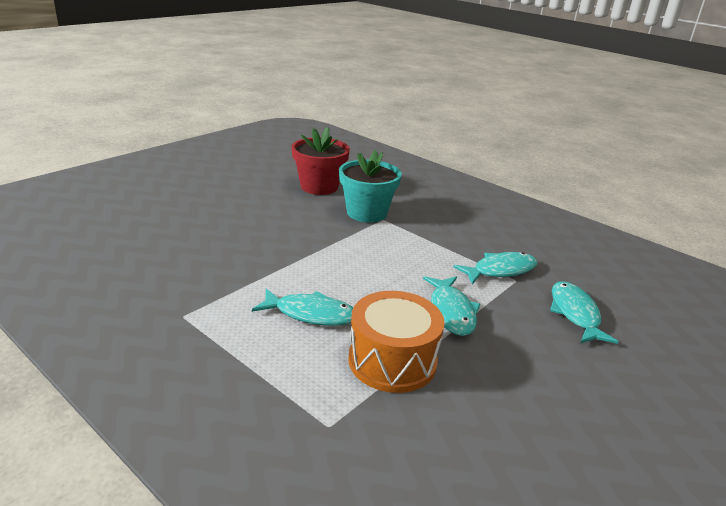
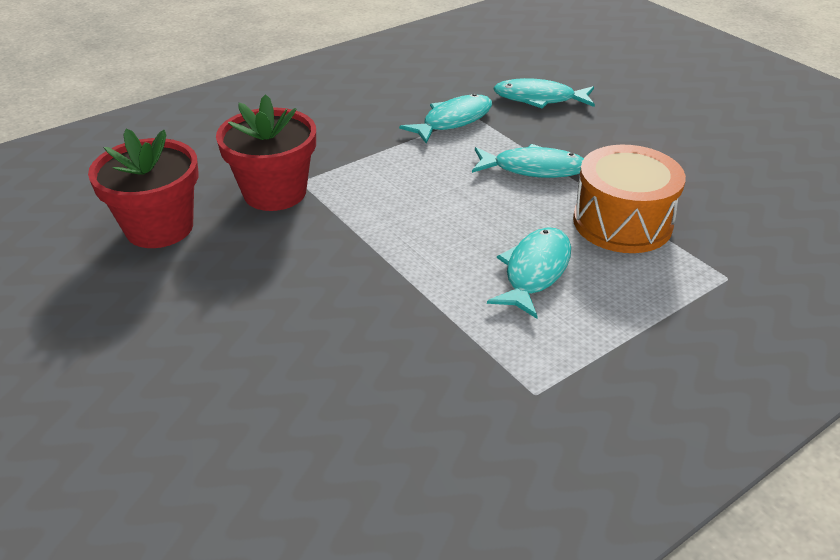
camera: 75 degrees left, 10 degrees up
turquoise flower pot [339,150,402,222] -> red flower pot [216,94,316,211]
turquoise fish [453,252,537,284] -> turquoise fish turned 60 degrees clockwise [399,94,492,144]

